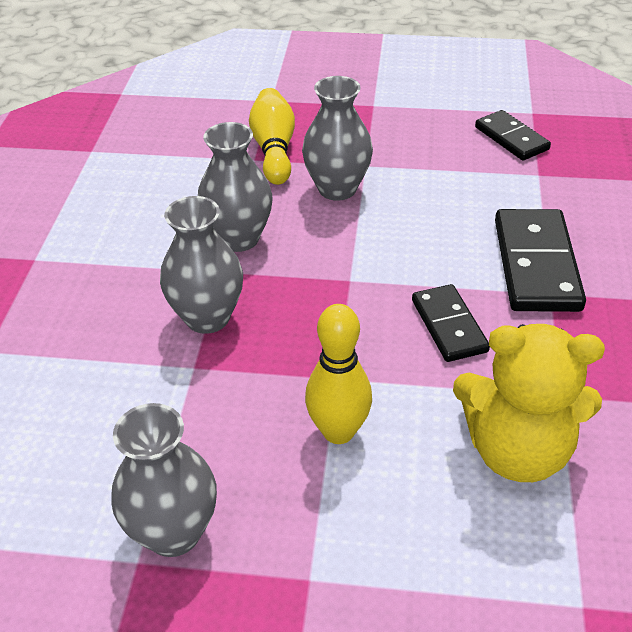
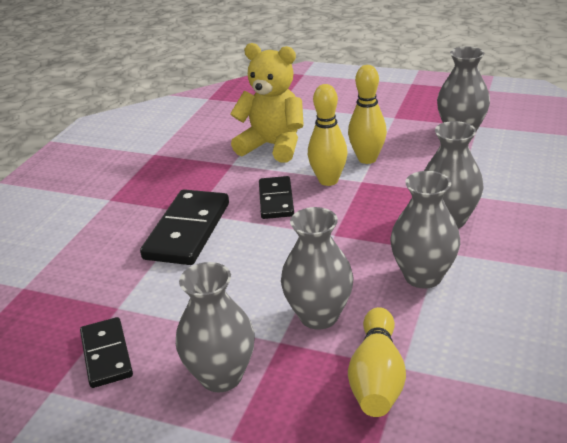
camera: 165 degrees left, 10 degrees down
none -> grey vase [176,262,255,392]
none -> yellow bowling pin [308,84,348,186]

